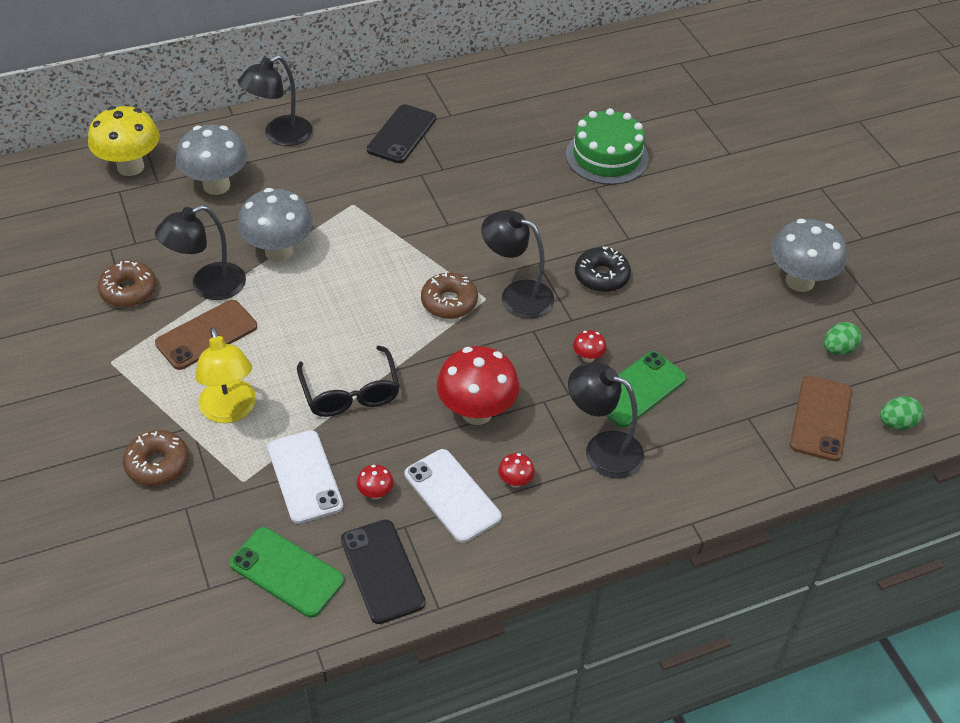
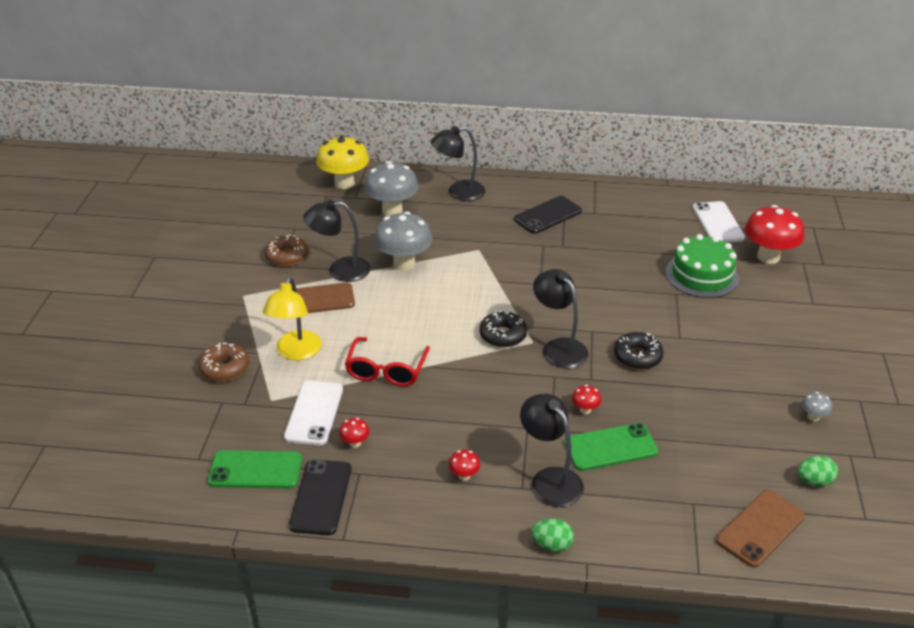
camera: 30 degrees right, 10 degrees down
green phone [229,527,344,618] -> green phone turned 60 degrees counterclockwise [207,450,302,489]
black glasses [297,345,400,417] -> red glasses [345,337,430,386]
white phone [405,449,502,543] -> white phone moved to [693,201,745,243]
brown donut [421,273,478,319] -> black donut [480,311,527,348]
red mushroom [436,346,520,425] -> red mushroom moved to [745,205,805,264]
grey mushroom [771,219,847,292] -> grey mushroom [802,392,832,421], size x0.43
green egg [880,396,923,430] -> green egg moved to [531,519,574,552]

